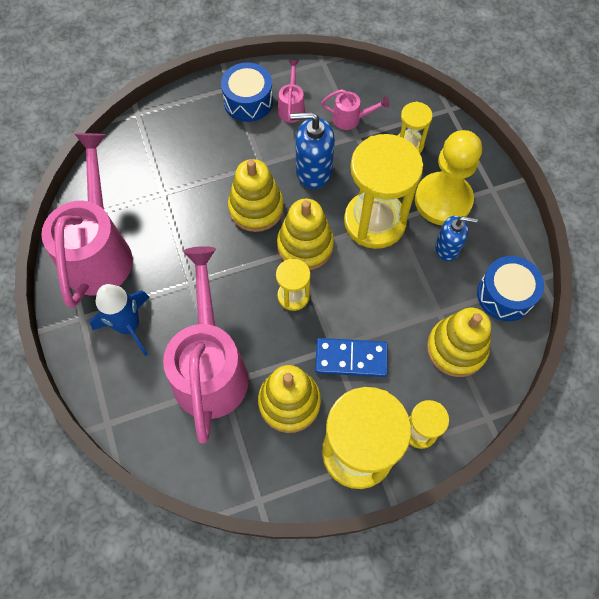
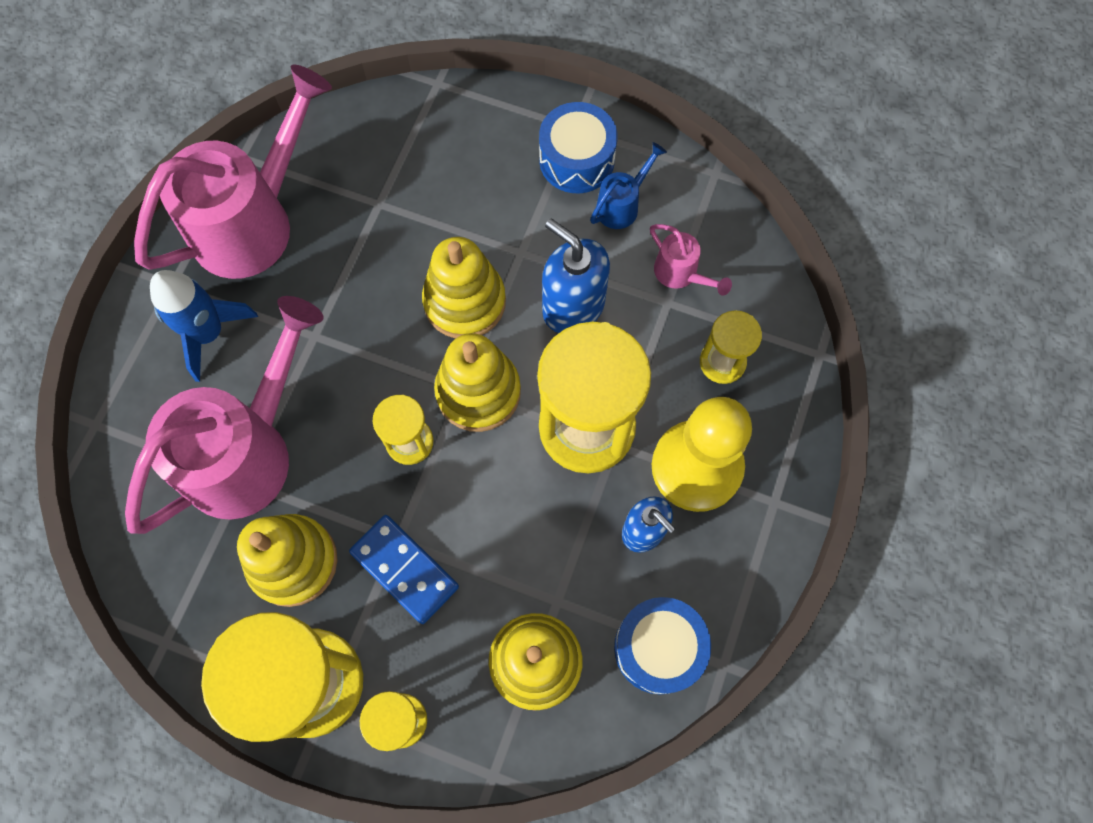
camera: 40 degrees right, 5 degrees up
pink watering can [278,60,305,123] -> blue watering can [590,142,667,229]

